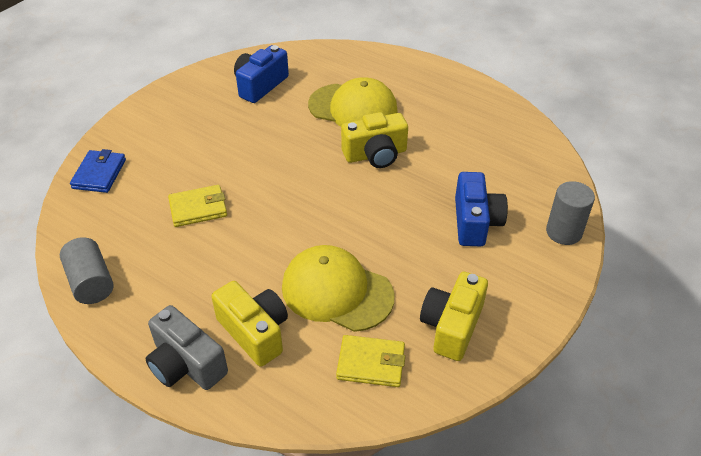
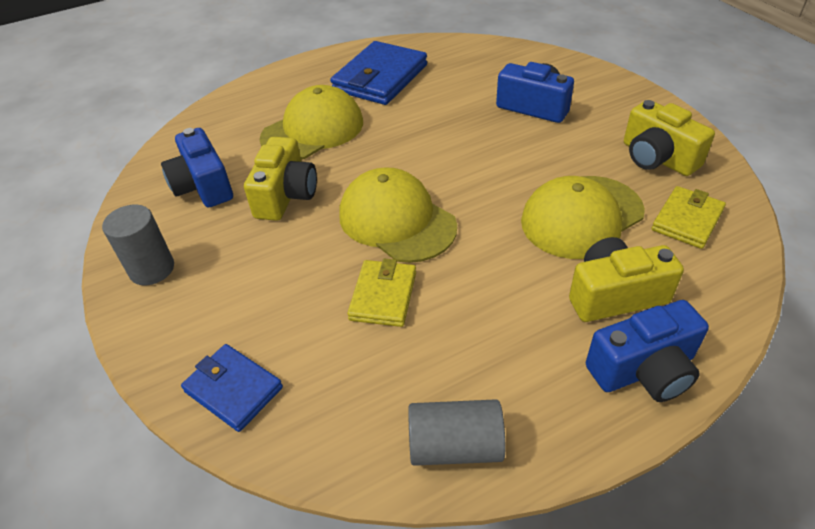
camera: 60 degrees left, 0 degrees up
grey camera [146,305,228,390] -> blue camera [586,300,709,402]
yellow camera [341,112,408,168] -> yellow camera moved to [244,137,317,221]
grey cylinder [546,181,595,245] -> grey cylinder moved to [102,205,174,285]
none -> blue wallet [330,41,427,105]
none -> yellow cap [339,167,457,263]

